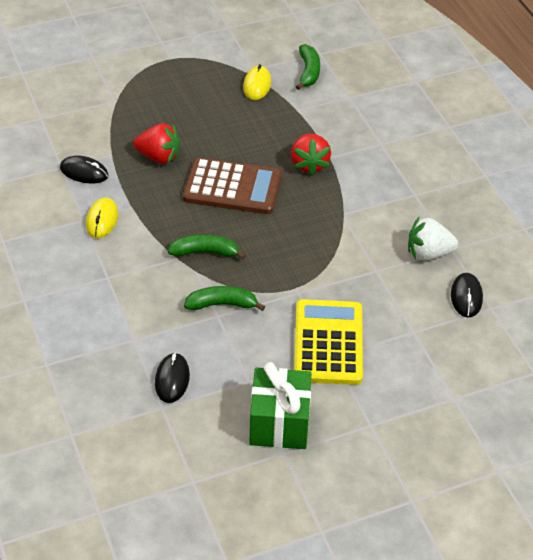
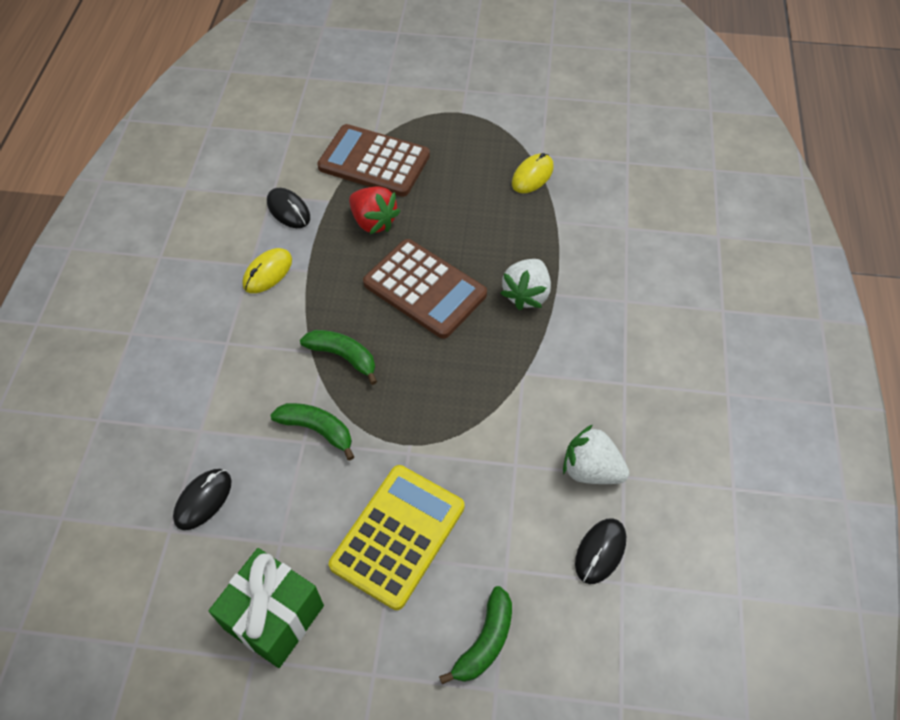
camera: 30 degrees right, 10 degrees up
red strawberry [291,134,331,176] -> white strawberry [500,259,551,310]
green banana [296,44,320,90] -> green banana moved to [439,586,512,685]
none -> brown calculator [317,124,430,197]

